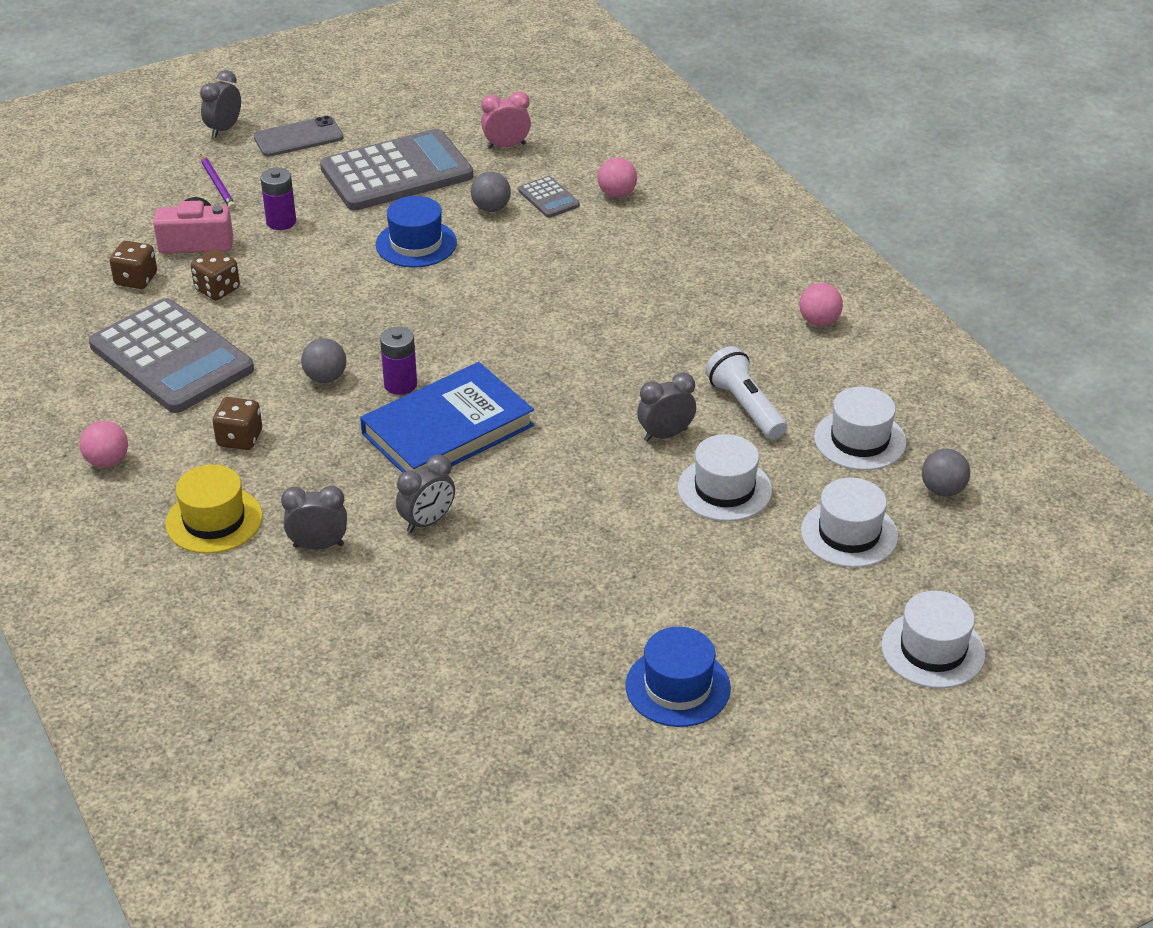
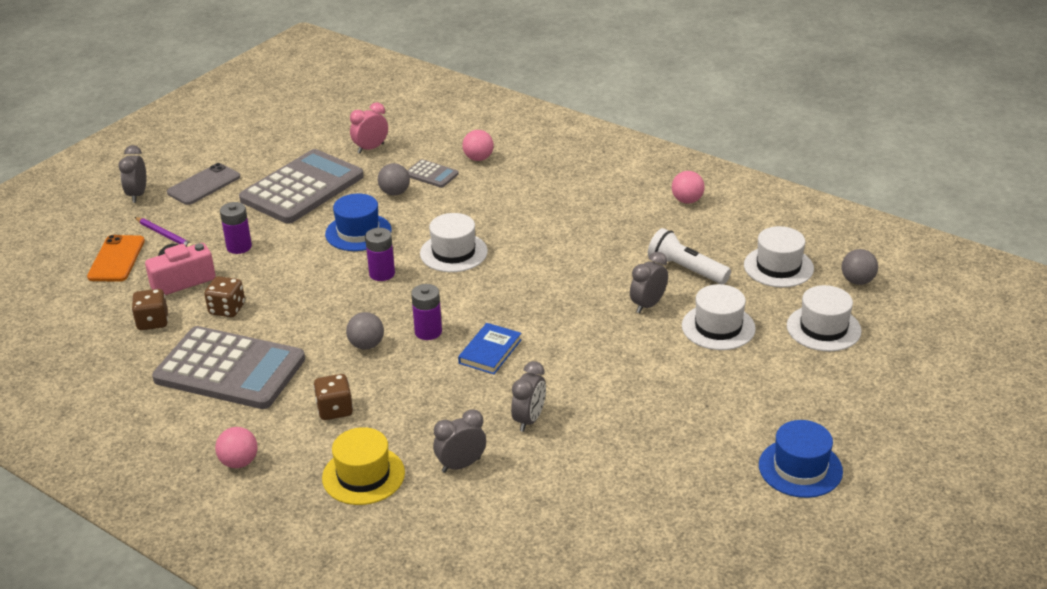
camera: 25 degrees left, 5 degrees down
blue book [360,362,534,473] -> blue book [458,323,522,374], size x0.51
white hat [881,591,986,688] -> white hat moved to [420,213,488,272]
none -> orange phone [87,235,145,282]
none -> purple battery [365,228,395,281]

